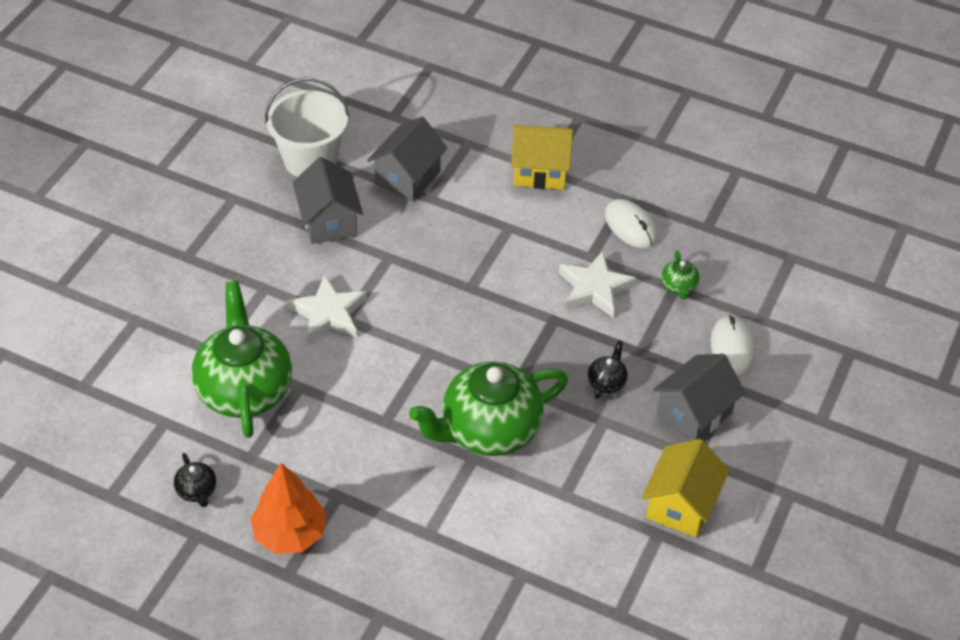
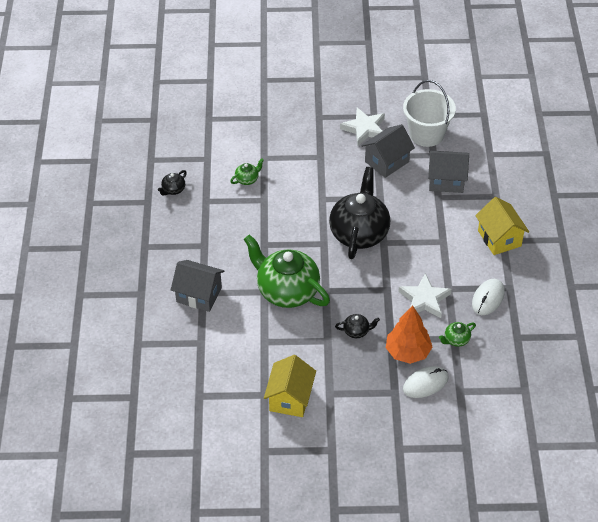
camera: 65 degrees right, 0 degrees up
green teapot [192,281,292,438] -> green teapot [230,158,264,185], size x0.41
orange tree [251,463,327,554] -> orange tree moved to [386,305,432,364]
white star [287,275,367,342] -> white star moved to [340,107,385,146]
yellow house [642,439,729,537] -> yellow house turned 75 degrees counterclockwise [264,355,316,417]
grey house [653,354,745,441] -> grey house moved to [171,260,224,312]
none -> black teapot [329,167,390,259]

